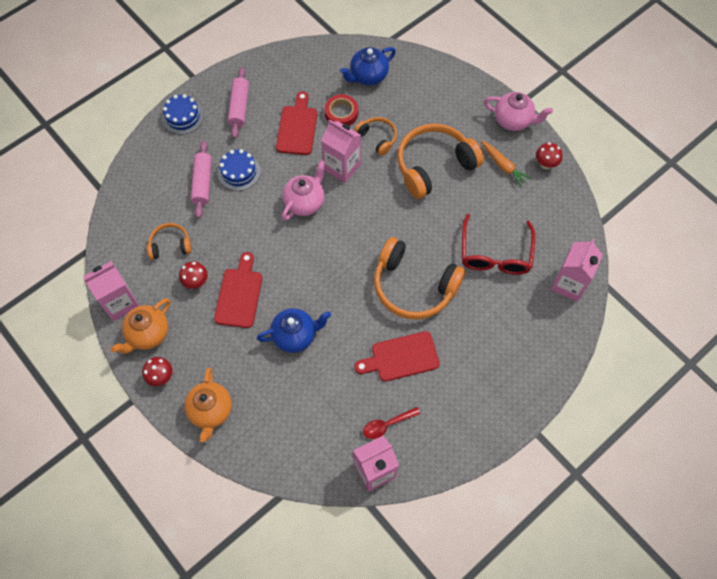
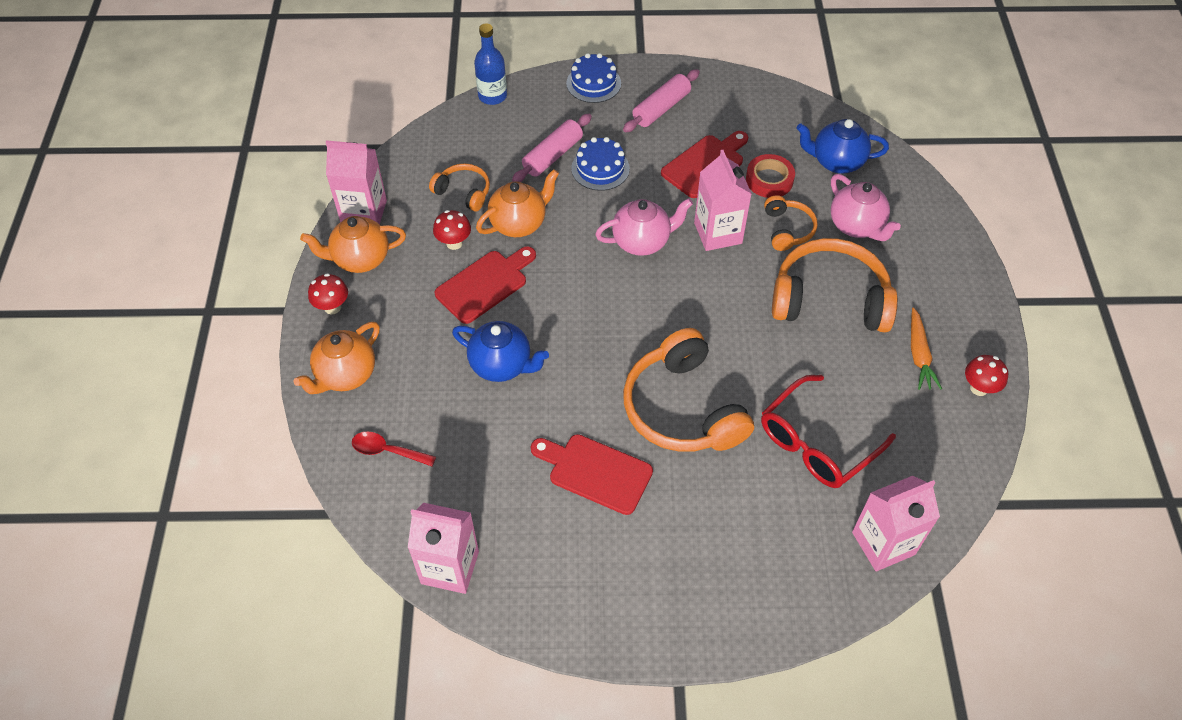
camera: 40 degrees right, 10 degrees down
red spoon [363,407,421,439] -> red spoon moved to [352,432,436,467]
pink teapot [484,92,553,131] -> pink teapot moved to [831,174,901,241]
none -> blue bottle [474,23,507,105]
none -> orange teapot [476,169,559,237]

